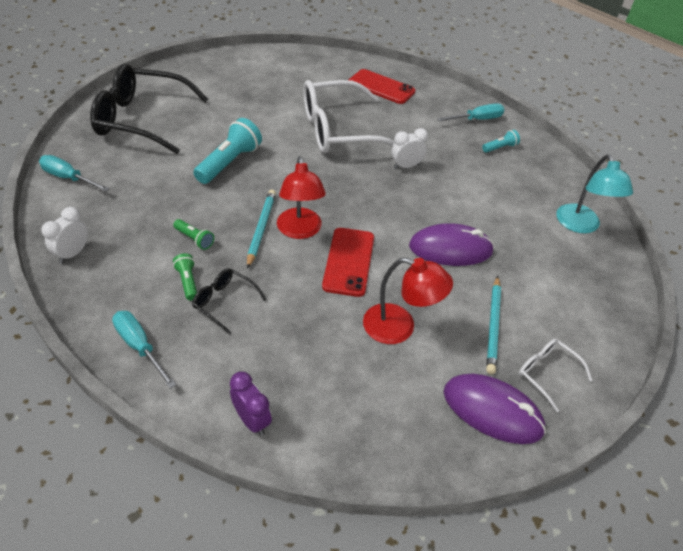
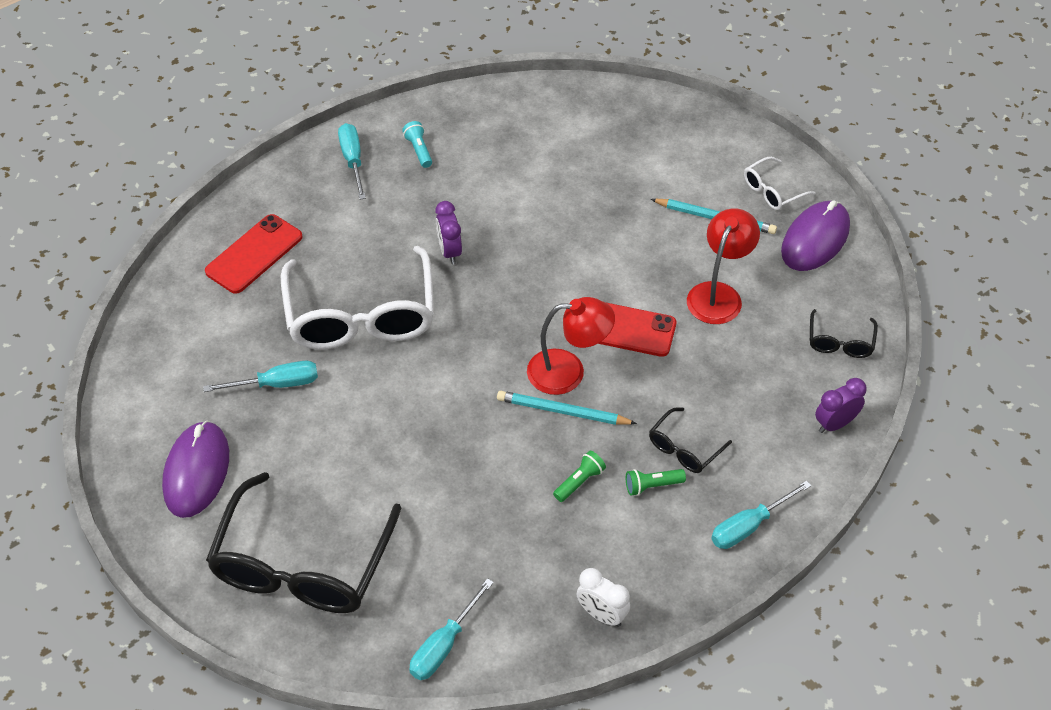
camera: 80 degrees left, 5 degrees up
turquoise flashlight [193,118,262,184] -> none
white clock [391,128,428,169] -> purple clock [435,201,462,264]
purple mouse [409,223,494,266] -> purple mouse moved to [162,420,229,518]
turquoise lamp [556,155,633,233] -> none
none -> turquoise screwdriver [203,361,318,392]
none -> black glasses [810,309,878,358]

